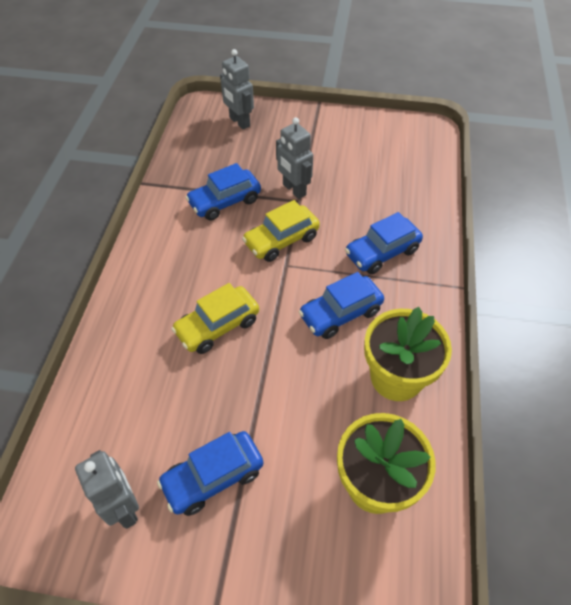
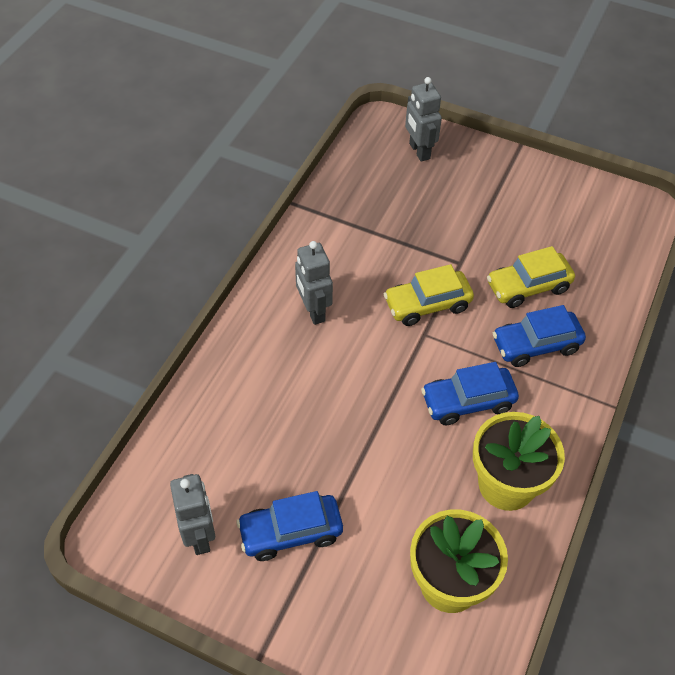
camera: 15 degrees right, 0 degrees up
yellow car [171,283,259,354] -> yellow car moved to [487,246,575,308]
blue car [185,163,261,221] -> none
grey robot [276,117,313,199] -> grey robot moved to [295,241,333,325]

